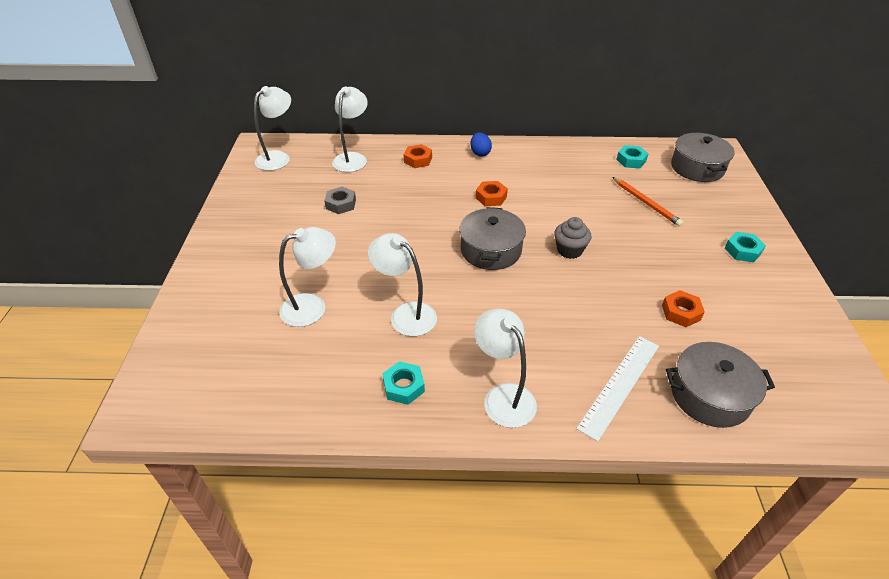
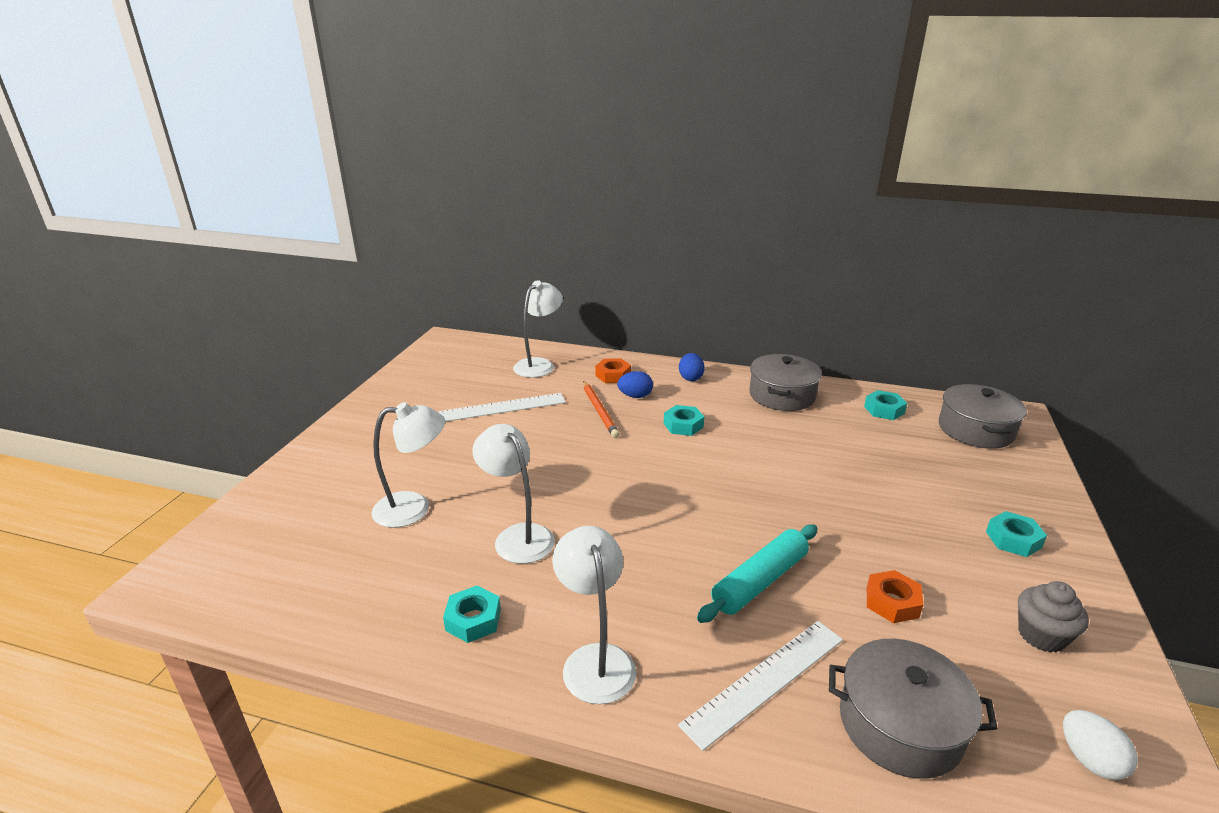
camera: 15 degrees right, 15 degrees down
white lamp [254,86,291,171] -> none
grey nut [324,187,356,214] -> white ruler [438,393,566,422]
grey pot [459,207,526,270] -> grey pot moved to [749,354,822,411]
orange nut [476,181,508,206] -> turquoise nut [664,405,704,436]
grey cupcake [554,217,591,259] -> grey cupcake moved to [1018,581,1089,653]
orange pencil [612,177,683,227] -> orange pencil moved to [583,381,620,438]
none -> blue egg [617,371,653,398]
none -> turquoise rolling pin [697,524,817,623]
none -> white egg [1063,710,1138,780]

